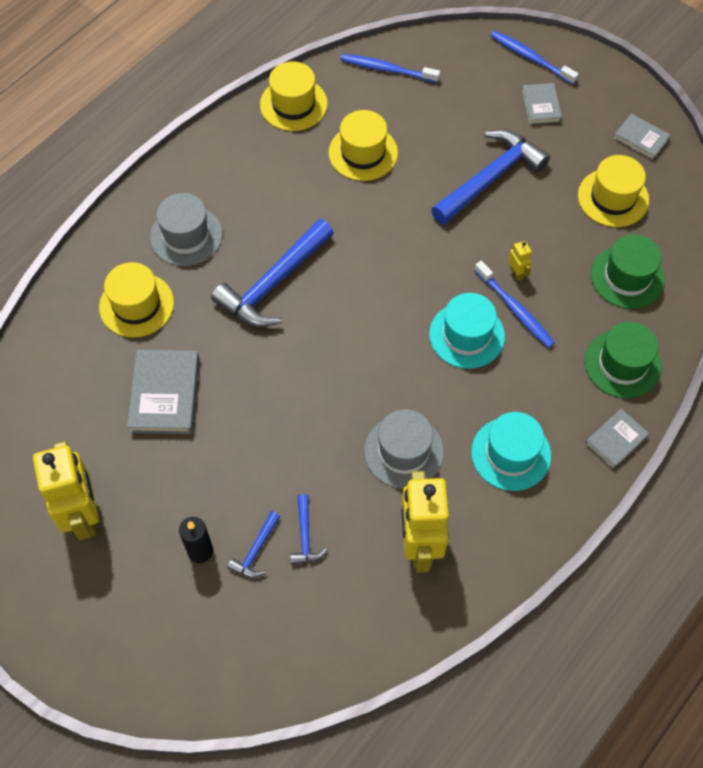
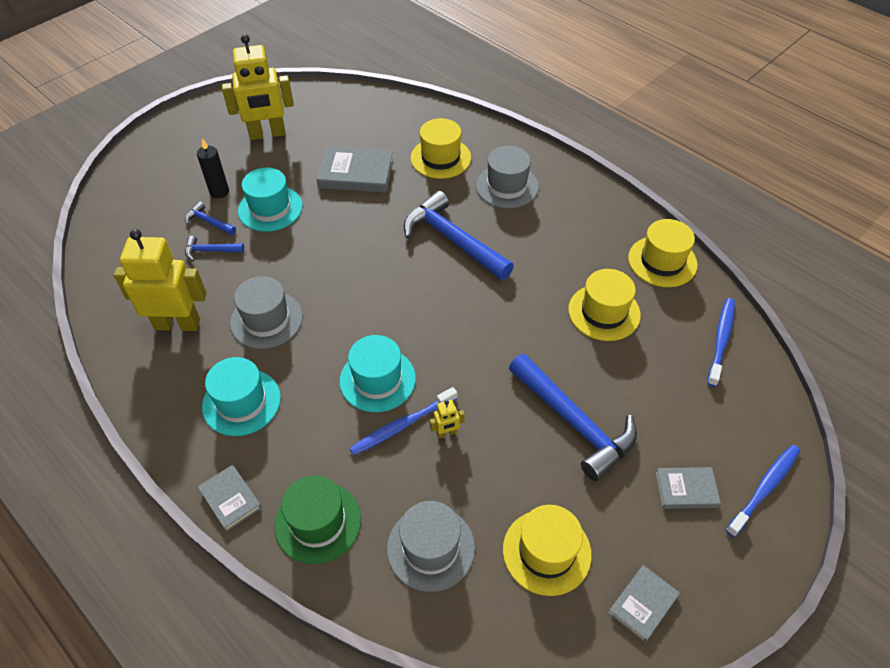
camera: 95 degrees right, 10 degrees down
green hat [591,234,665,309] -> grey hat [387,501,475,592]
none -> turquoise hat [238,168,303,232]

